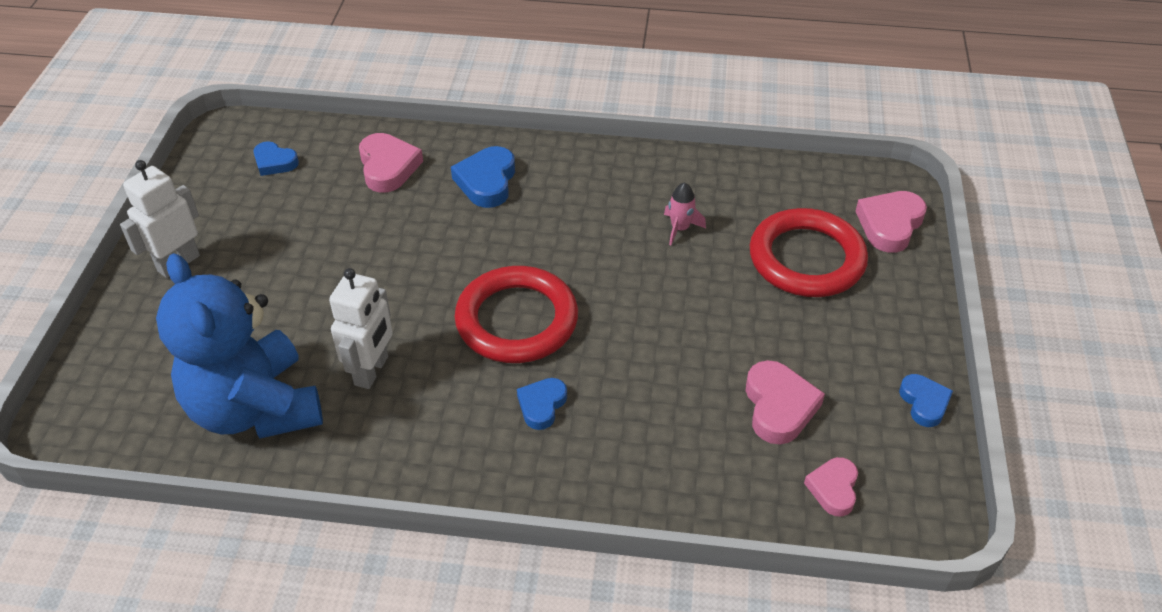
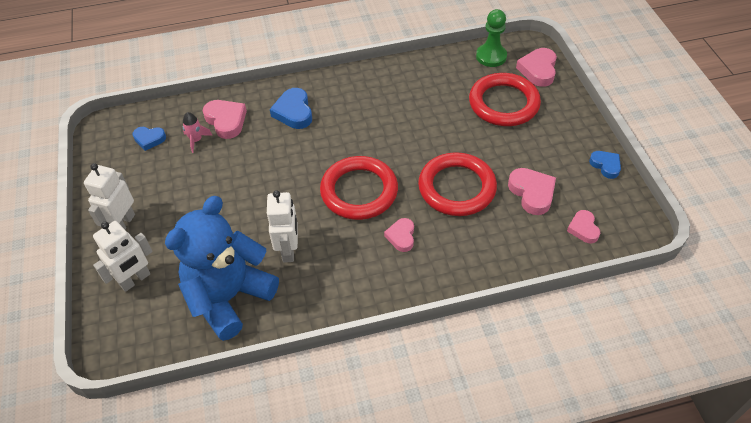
camera: 20 degrees left, 5 degrees up
blue teddy bear [156,253,323,438] -> blue teddy bear turned 90 degrees clockwise [165,196,279,341]
blue heart [517,378,567,430] -> pink heart [384,218,414,252]
pink rocket [664,182,706,245] -> pink rocket moved to [183,112,213,153]
none -> white robot [93,221,152,292]
none -> red ring [418,152,497,216]
none -> green pawn [476,9,507,67]

